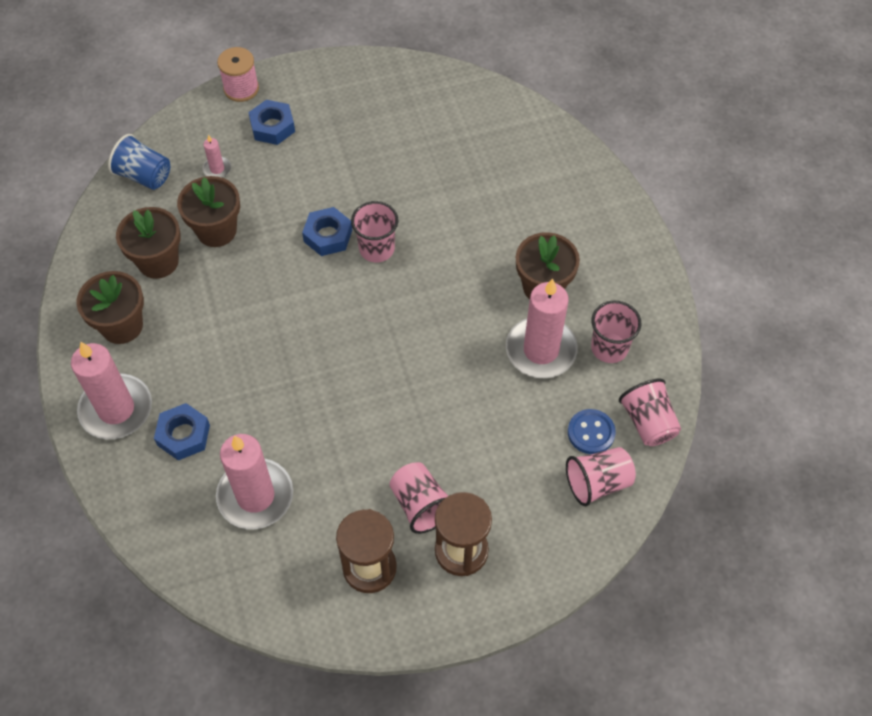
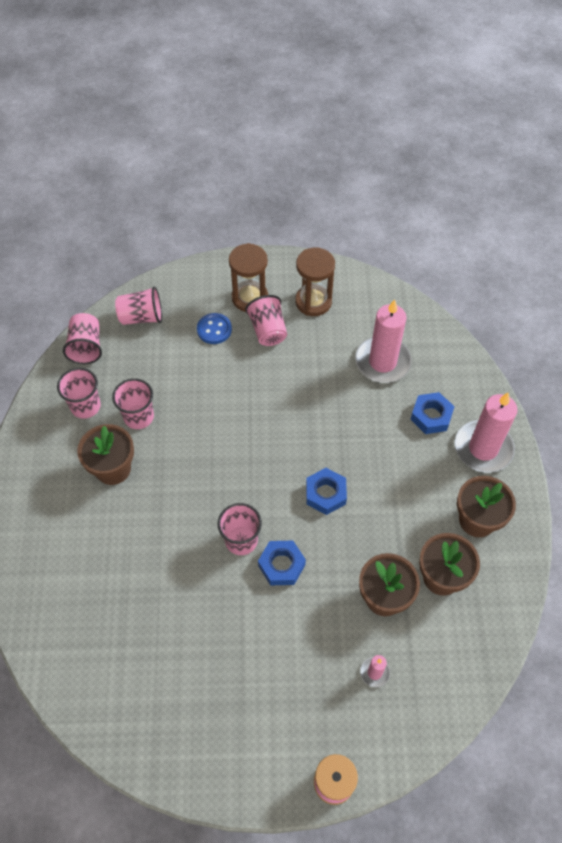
camera: 165 degrees left, 0 degrees up
blue cup [108,134,170,190] -> none
blue nut [248,99,295,145] -> blue nut moved to [306,468,347,515]
pink candle [506,278,578,378] -> pink cup [112,378,154,429]
blue button [568,409,616,454] -> blue button moved to [197,313,232,344]

